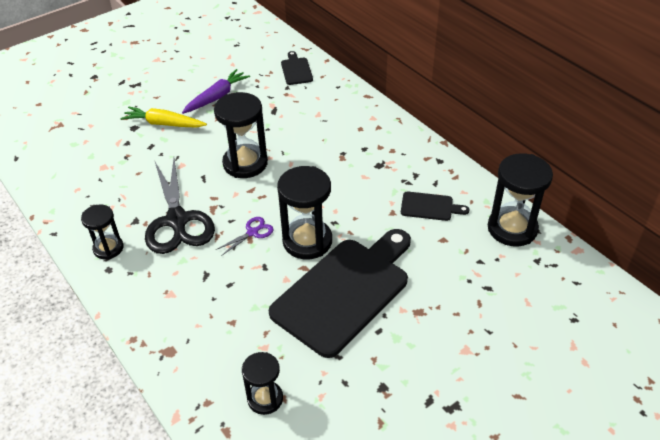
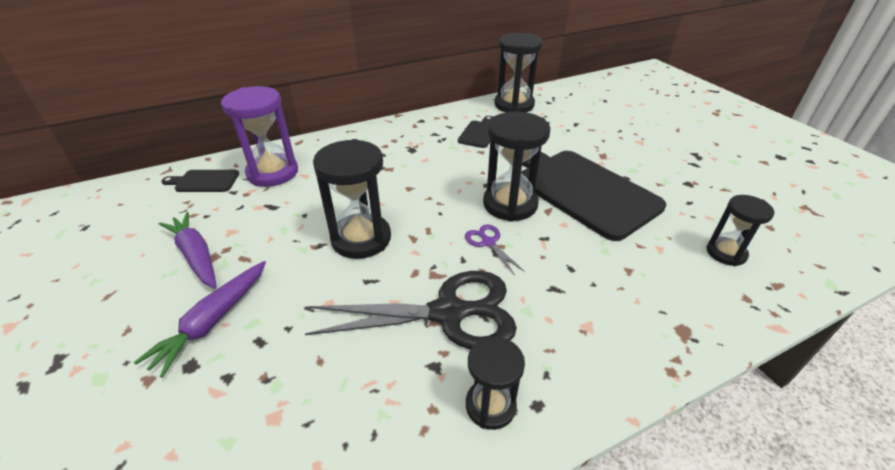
camera: 80 degrees left, 5 degrees down
yellow carrot [120,107,207,128] -> purple carrot [134,261,266,378]
none -> purple hourglass [221,86,298,187]

